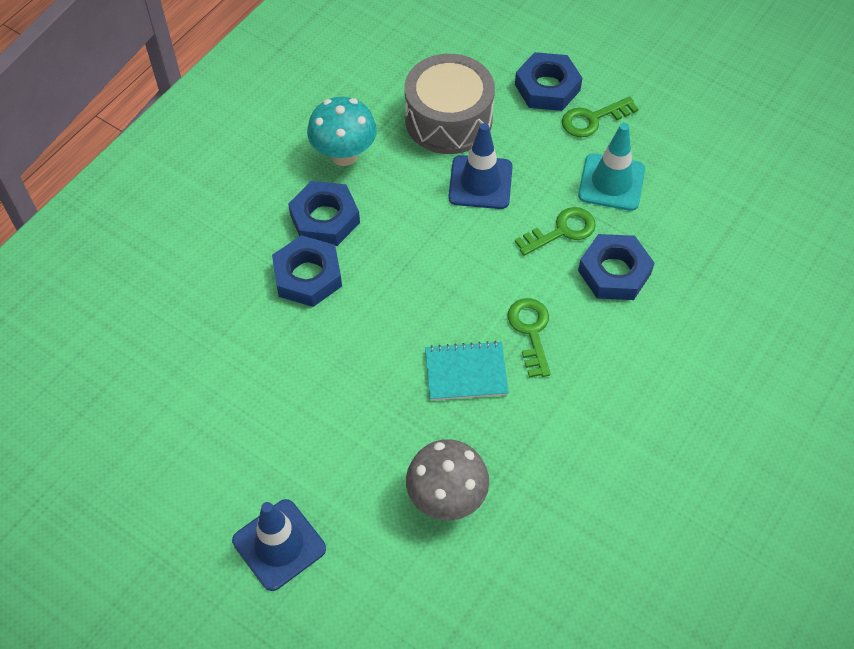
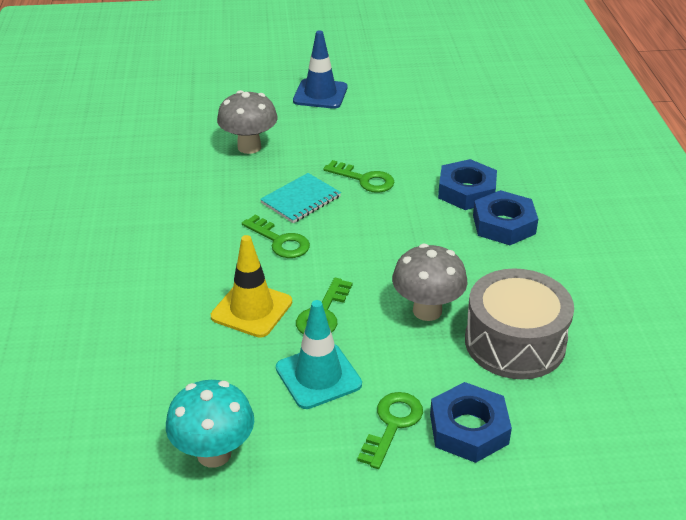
camera: 140 degrees right, 20 degrees down
turquoise mushroom [307,97,377,166] -> turquoise mushroom moved to [166,380,254,468]
blue traffic cone [448,123,513,209] -> grey mushroom [392,244,468,321]
blue nut [578,234,654,300] -> yellow traffic cone [211,235,292,338]
none -> green key [323,160,395,193]

